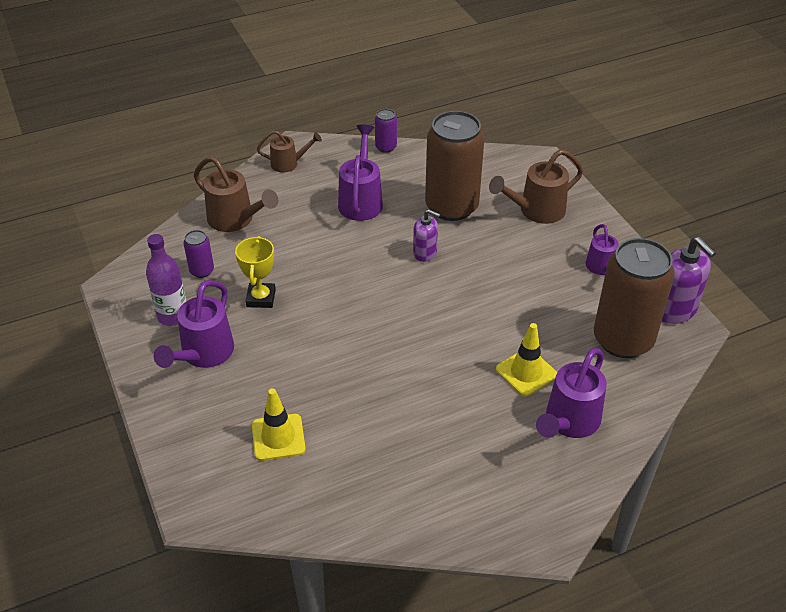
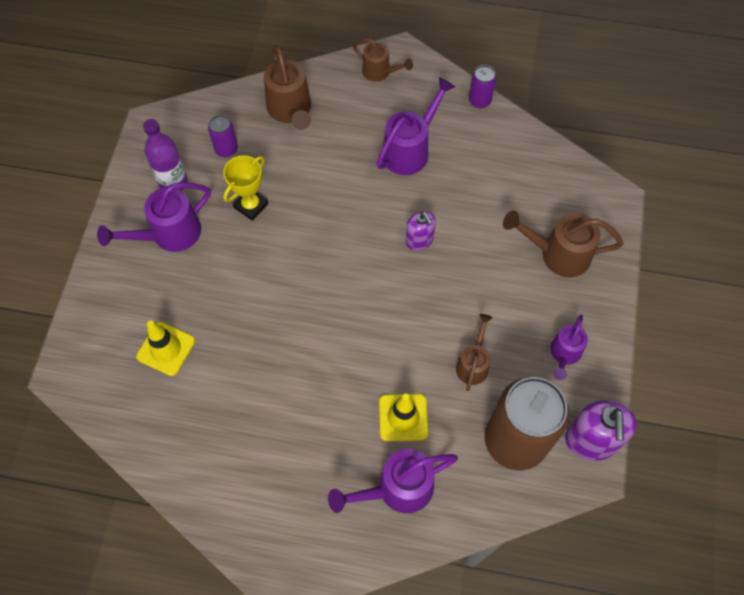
camera: 35 degrees right, 20 degrees up
brown can [425,111,485,221] -> none
none -> brown watering can [456,314,492,391]

